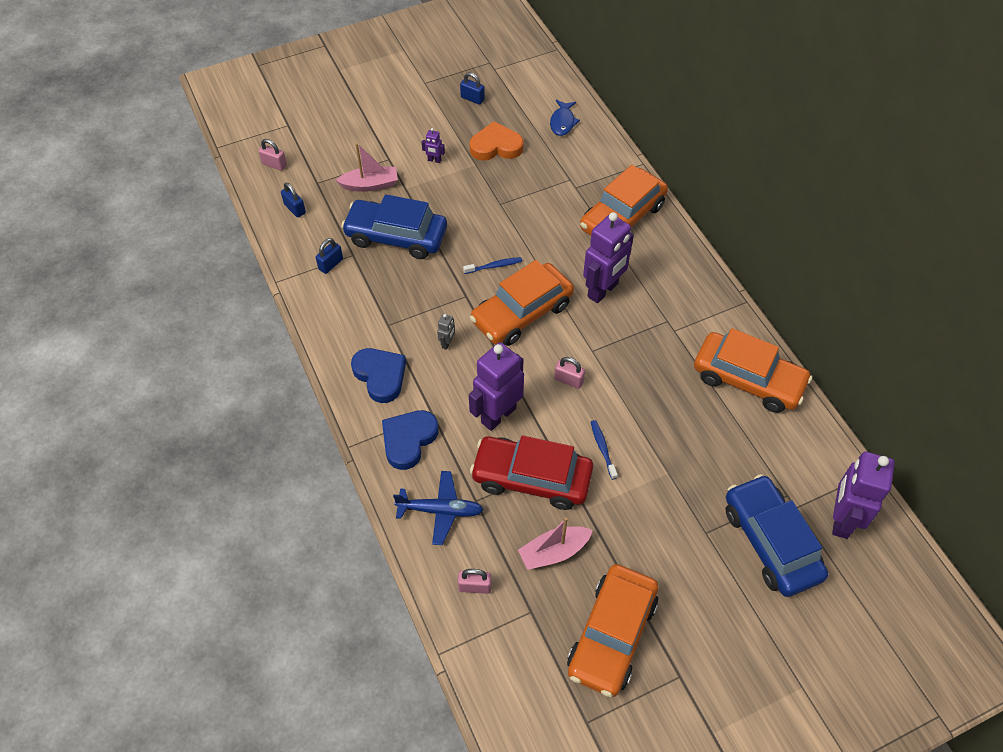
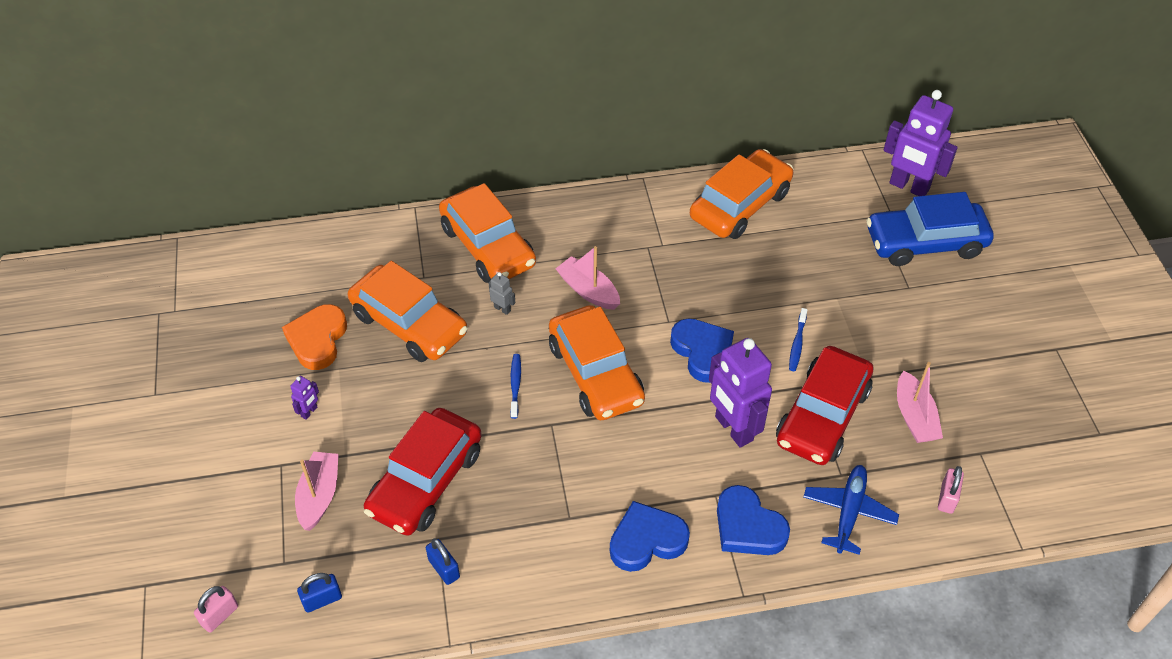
camera: 75 degrees left, 5 degrees down
blue car [341,194,447,259] -> red car [364,408,482,536]
grey robot [437,314,455,350] -> grey robot moved to [489,272,515,315]
blue padlock [460,72,485,105] -> none
blue fish [550,100,580,136] -> none
pink padlock [554,357,585,389] -> blue heart [670,319,734,383]
orange car [567,564,659,697] -> orange car moved to [348,261,468,362]
purple robot [583,212,634,303] -> pink boat [556,246,620,310]
blue toothbrush [591,420,618,480] -> blue toothbrush turned 75 degrees counterclockwise [789,308,807,371]

